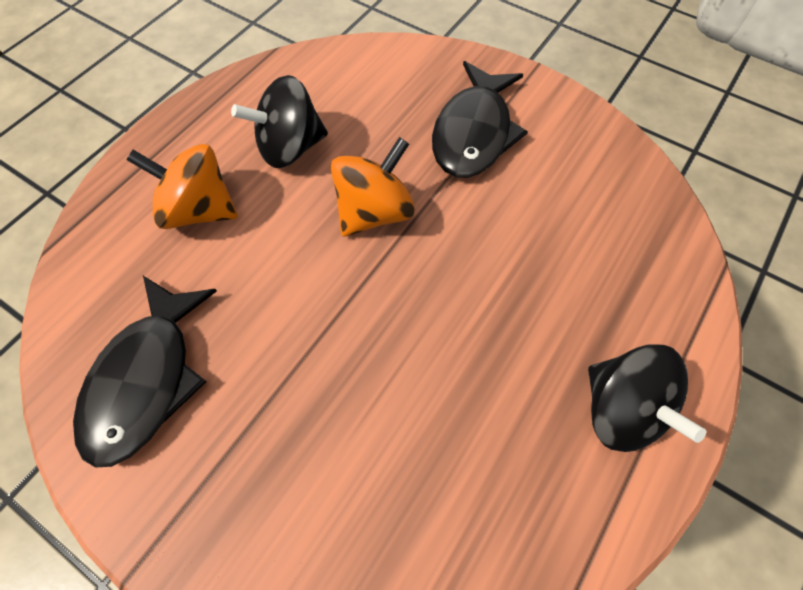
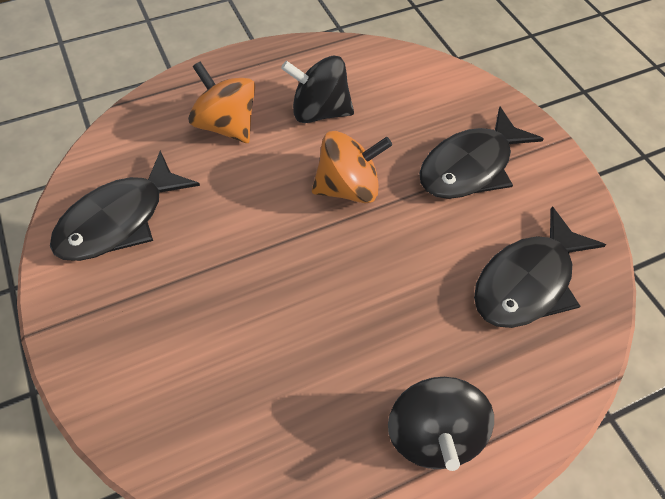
camera: 30 degrees right, 5 degrees down
none -> black fish [474,207,606,328]

